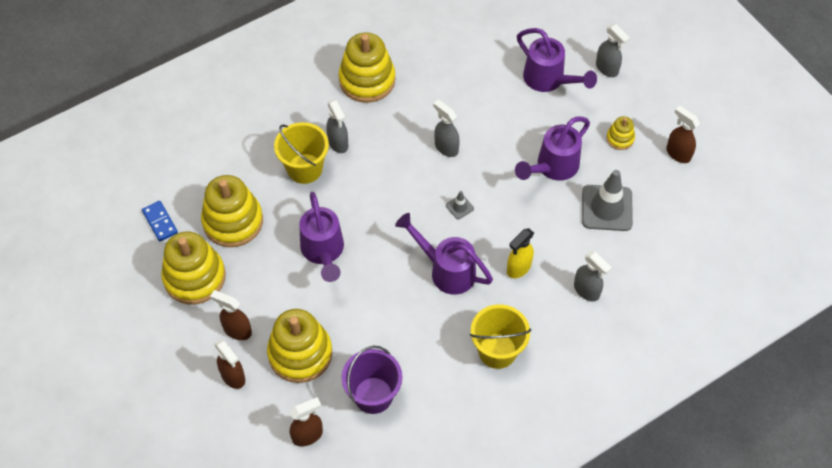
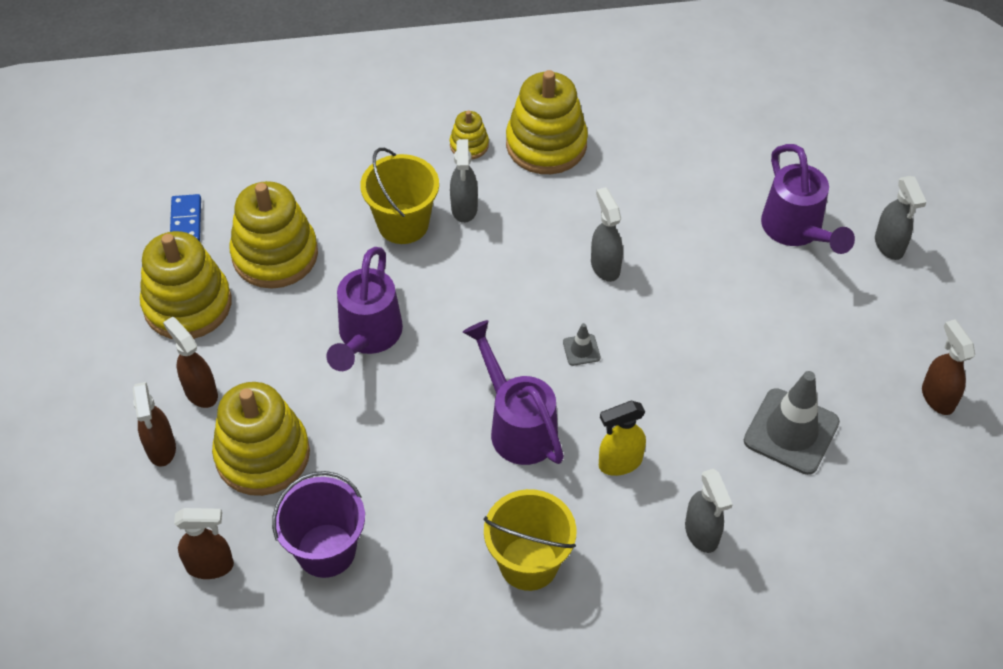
camera: 25 degrees right, 5 degrees down
purple watering can [515,117,590,181] -> none
yellow stacking toy [606,116,635,150] -> yellow stacking toy moved to [450,111,489,159]

